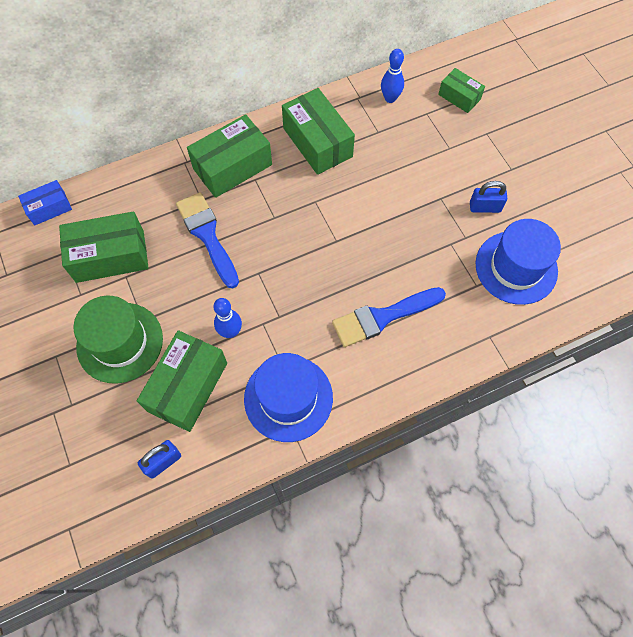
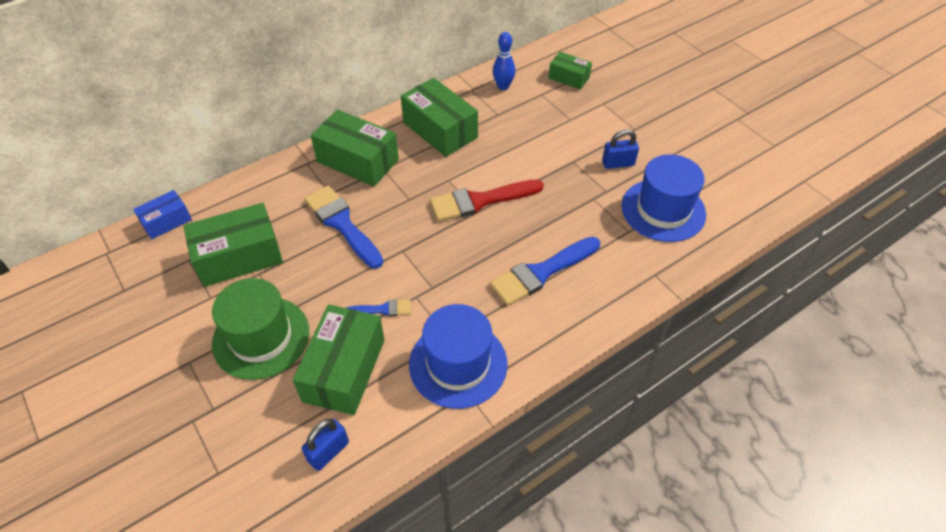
camera: 10 degrees left, 15 degrees down
green box [187,114,272,198] -> green box turned 75 degrees clockwise [311,109,399,187]
blue bowling pin [213,298,242,338] -> blue brush [346,299,411,316]
none -> red brush [430,179,544,221]

